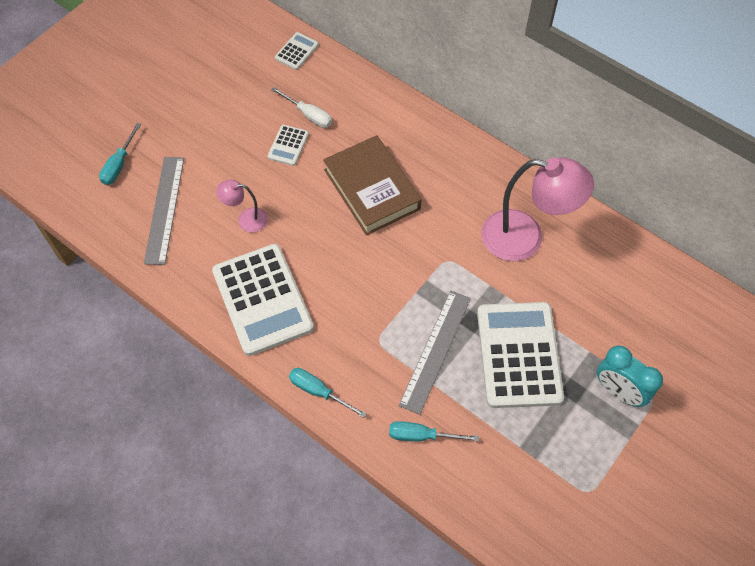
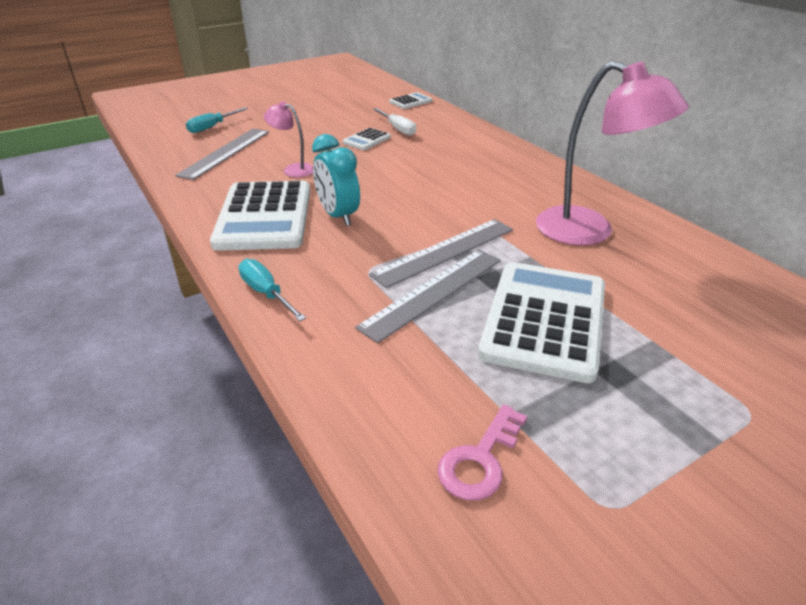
camera: 20 degrees right, 25 degrees down
brown book [323,135,421,235] -> none
turquoise screwdriver [389,421,479,441] -> none
turquoise clock [597,346,663,407] -> turquoise clock moved to [312,134,360,226]
none -> grey ruler [369,219,513,288]
none -> pink key [437,404,527,501]

